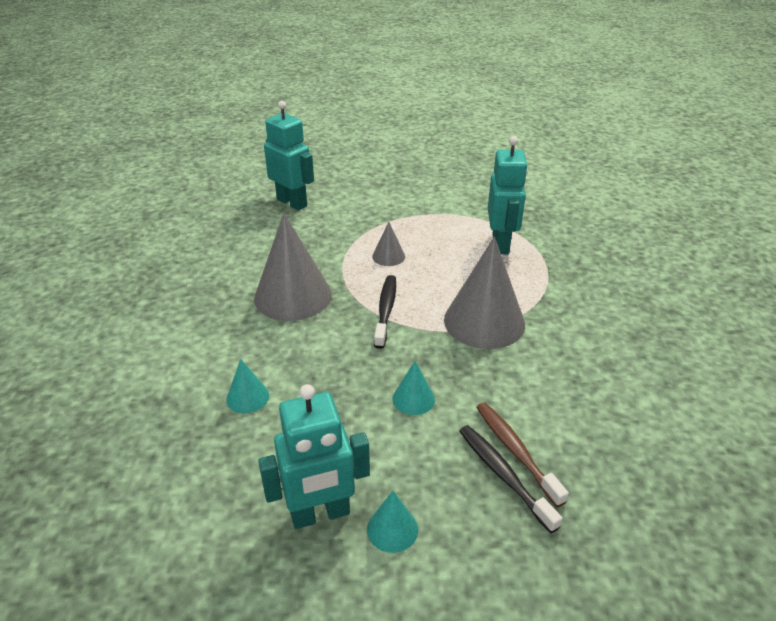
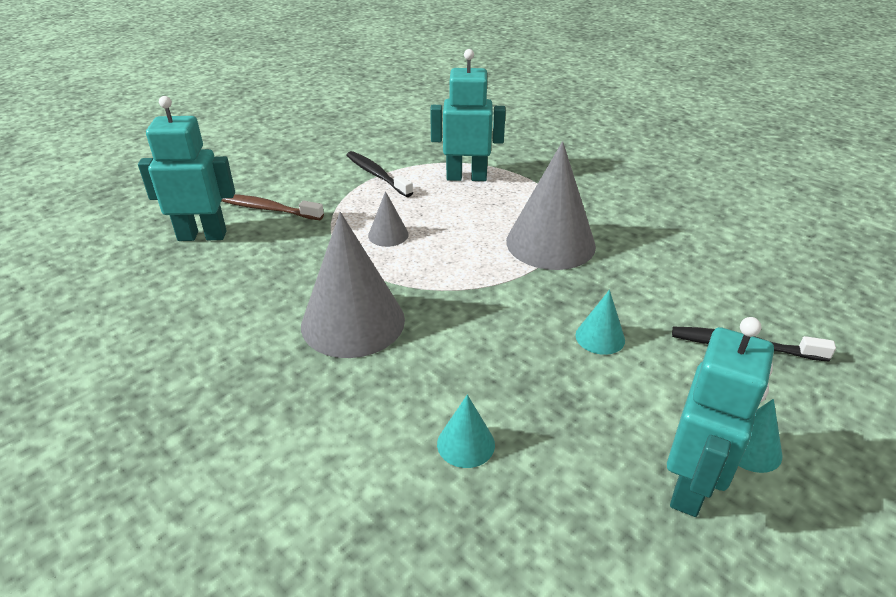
camera: 45 degrees left, 0 degrees up
black toothbrush [374,275,396,349] -> black toothbrush moved to [346,151,413,197]
brown toothbrush [476,402,569,507] -> brown toothbrush moved to [222,194,324,220]
turquoise robot [488,136,528,254] -> turquoise robot turned 45 degrees counterclockwise [430,49,506,181]

